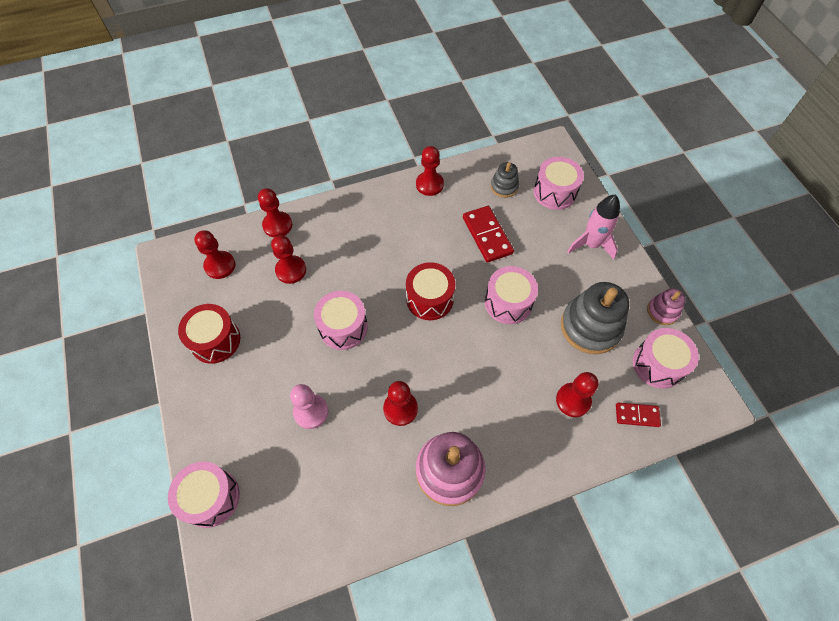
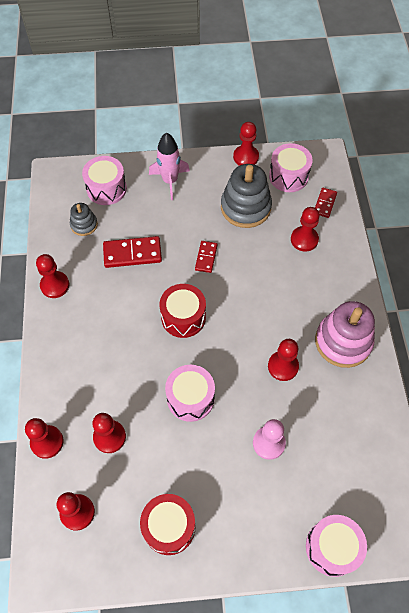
camera: 75 degrees left, 0 degrees up
pink drum [485,266,538,324] -> red domino [195,241,218,273]
pink stacking toy [647,288,686,325] -> red pawn [233,122,259,166]

